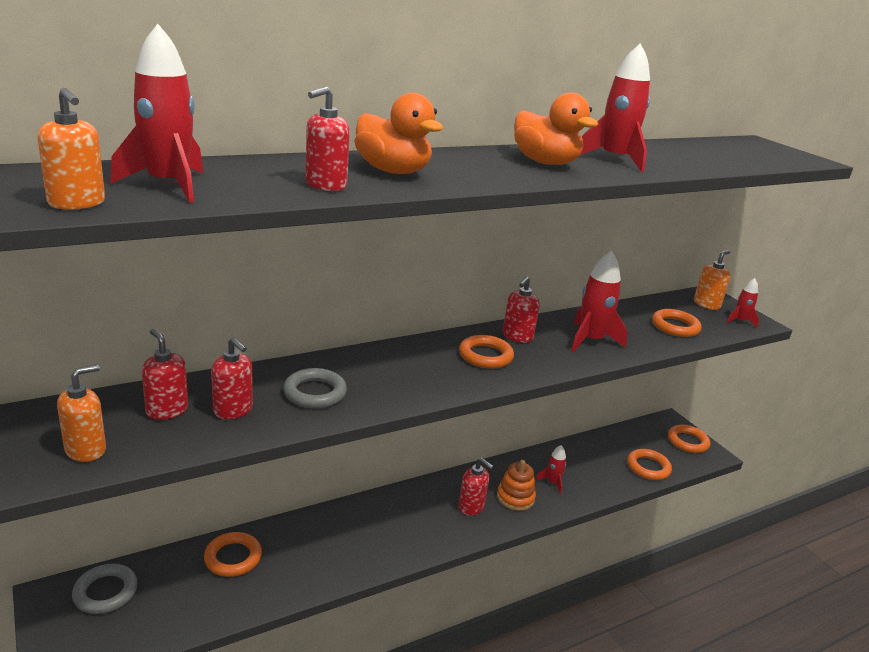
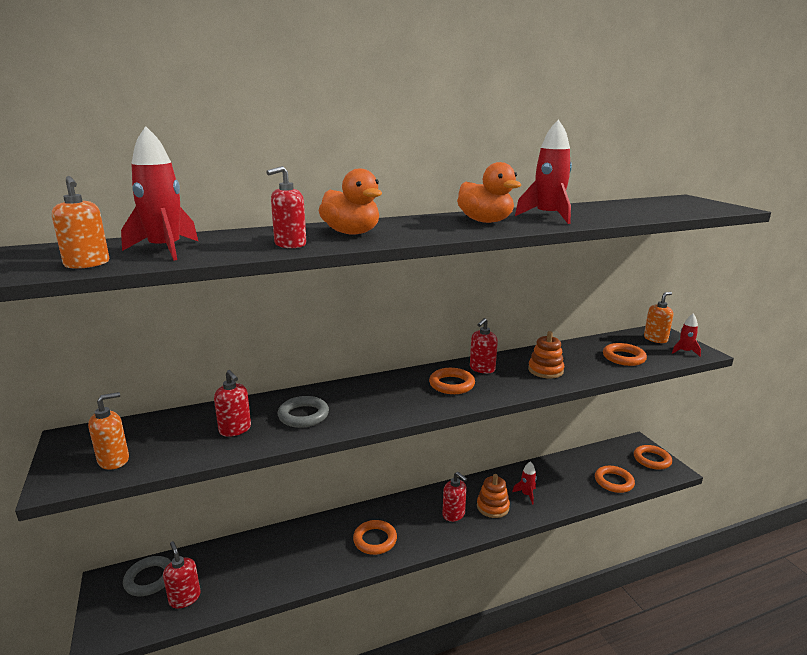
camera: 10 degrees right, 5 degrees down
red soap dispenser [142,329,188,420] -> red soap dispenser moved to [163,541,201,609]
orange ring [204,532,262,577] -> orange ring moved to [353,520,397,555]
red rocket [571,250,628,352] -> orange stacking toy [528,331,564,378]

